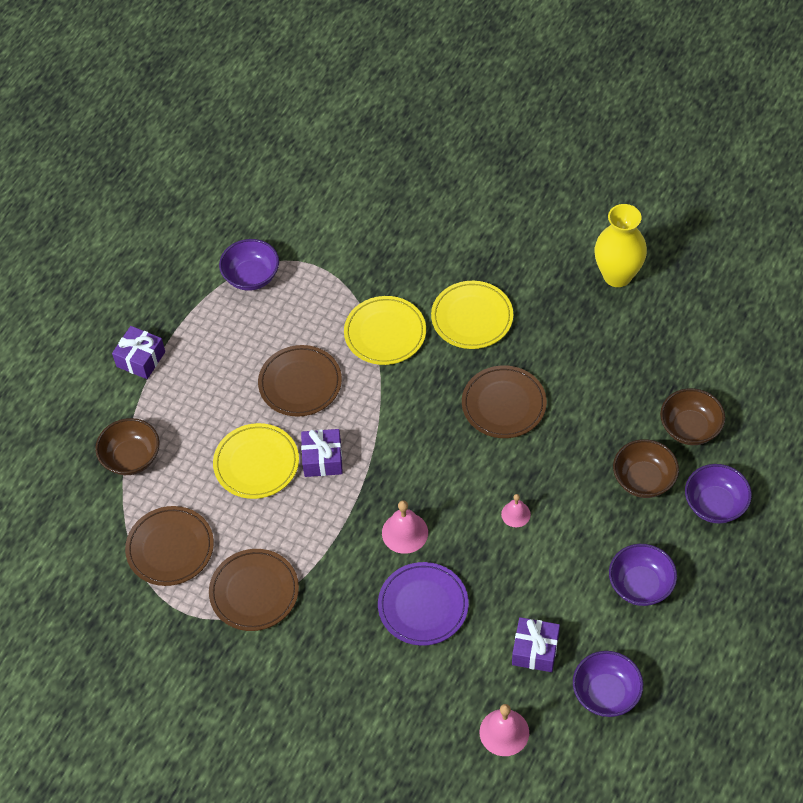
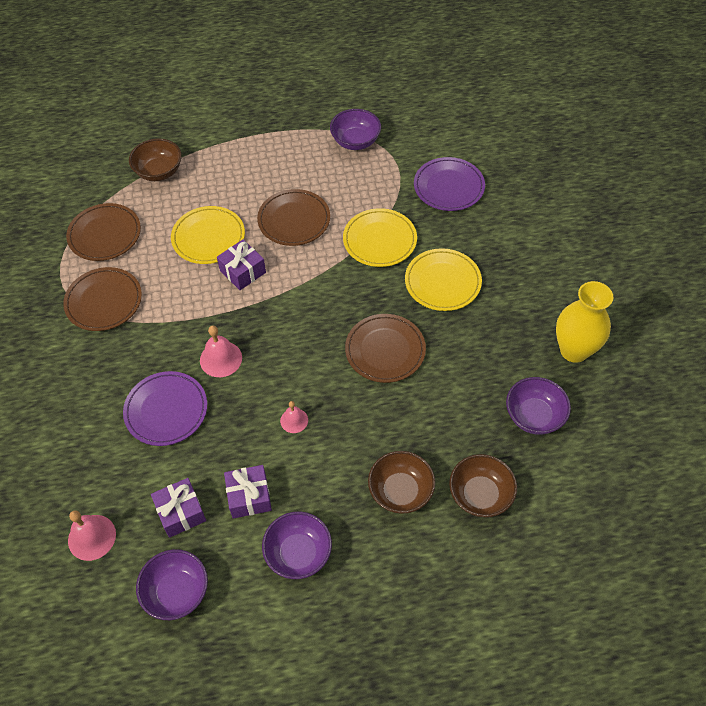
camera: 50 degrees right, 0 degrees up
purple gift [112,326,165,379] -> purple gift moved to [224,465,272,518]
purple bowl [685,464,752,524] -> purple bowl moved to [506,377,571,435]
none -> purple plate [414,157,485,211]

